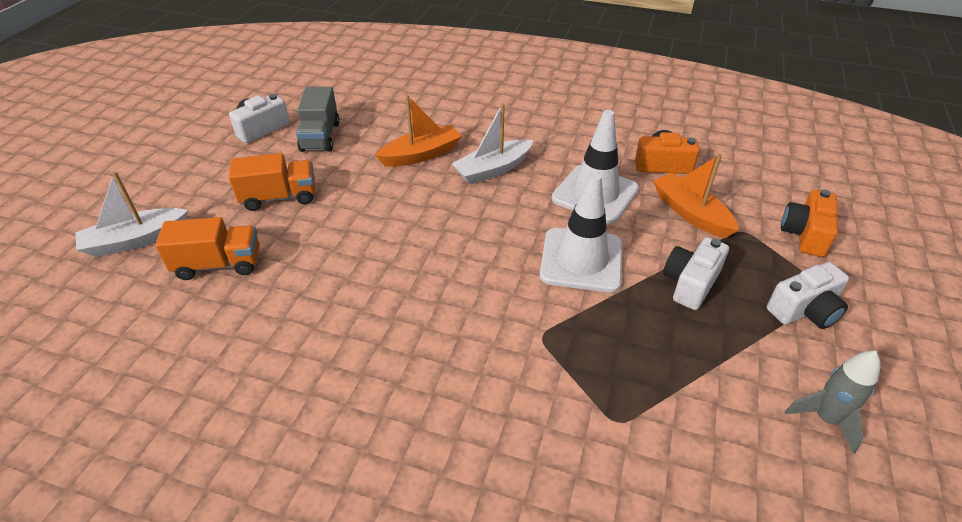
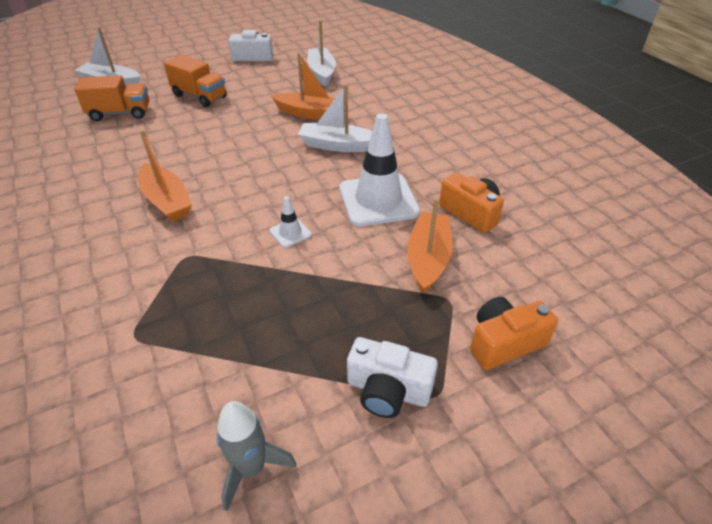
camera: 45 degrees right, 0 degrees up
orange truck [155,217,259,280] -> orange truck turned 45 degrees counterclockwise [74,75,149,121]
grey truck [296,87,339,152] -> none
white traffic cone [540,173,622,293] -> white traffic cone [269,196,312,248], size x0.45
white camera [663,237,729,310] -> none
none -> orange boat [138,130,192,222]
none -> white boat [307,20,336,86]

